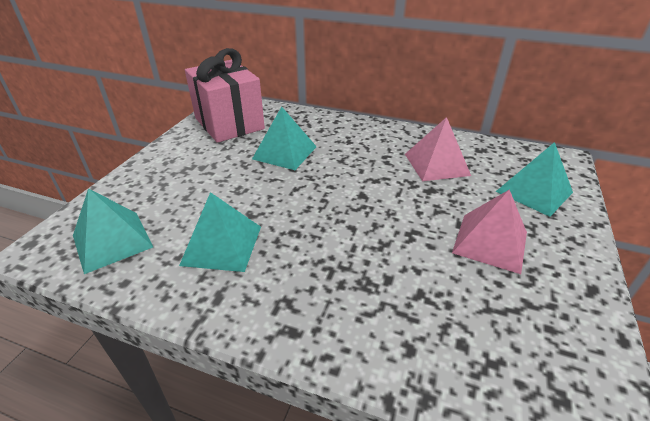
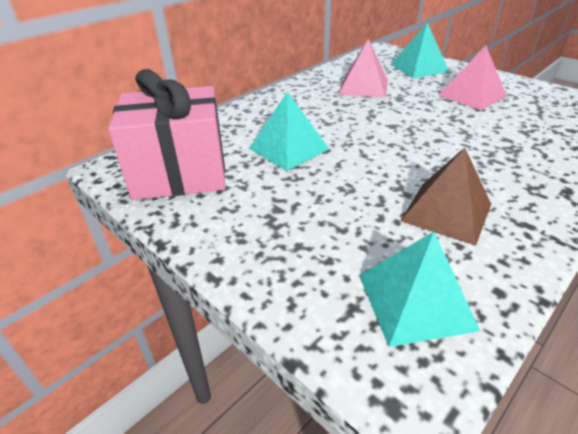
camera: 65 degrees left, 0 degrees up
turquoise pyramid [179,192,261,272] -> brown pyramid [401,147,491,246]

